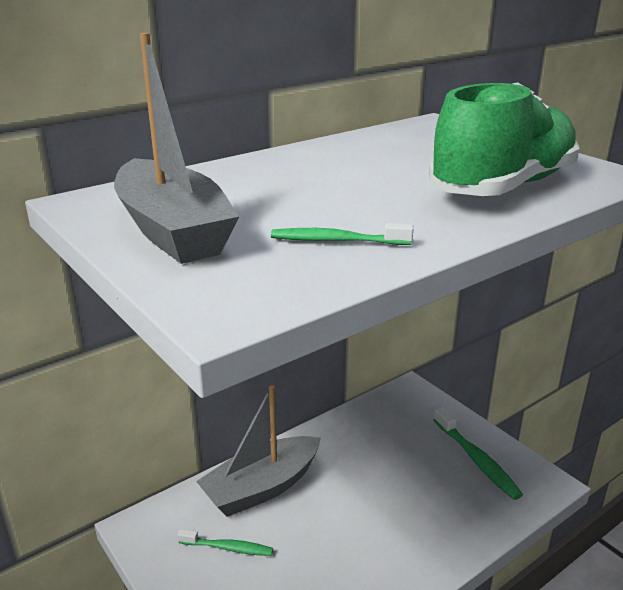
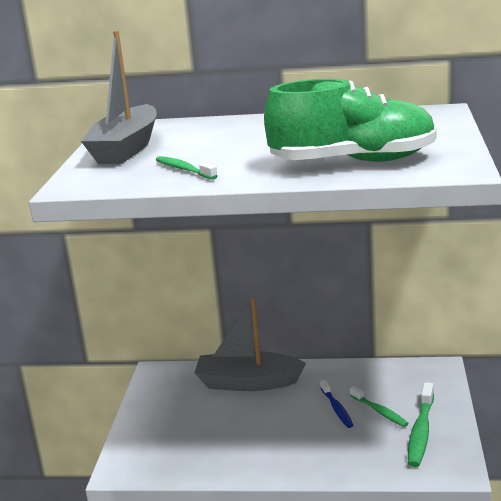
camera: 45 degrees right, 5 degrees down
green toothbrush [177,529,273,556] -> green toothbrush moved to [350,386,409,427]
none -> blue toothbrush [320,380,353,428]

